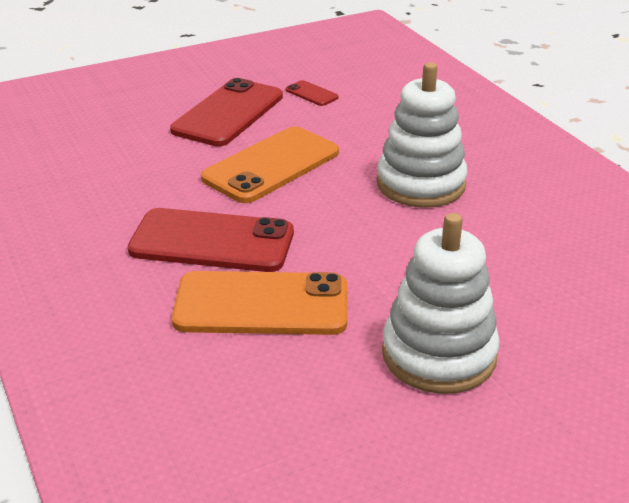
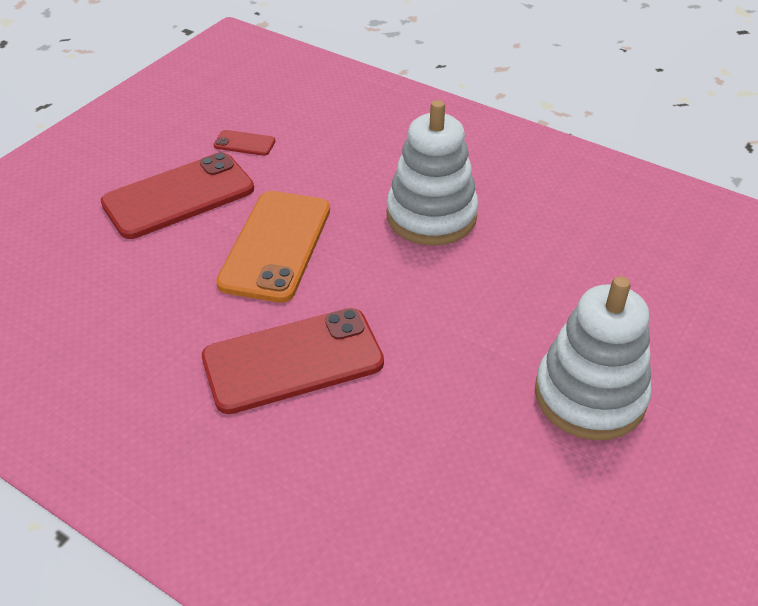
camera: 30 degrees left, 10 degrees up
red phone [170,78,283,146] -> red phone turned 60 degrees clockwise [101,152,254,239]
orange phone [172,271,347,335] -> none

